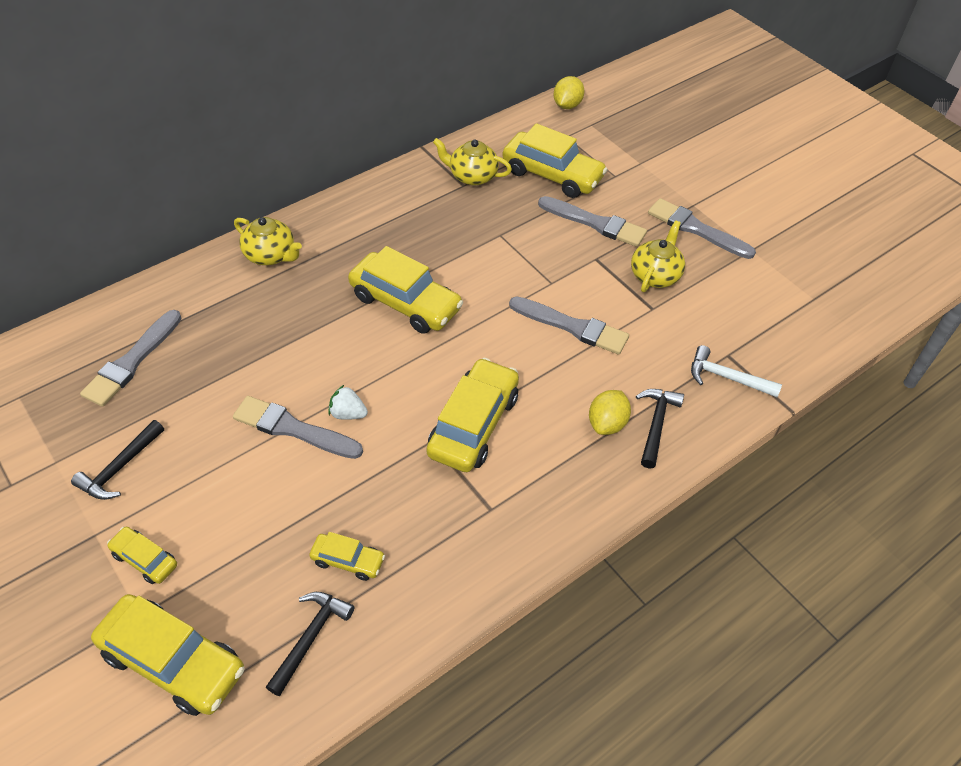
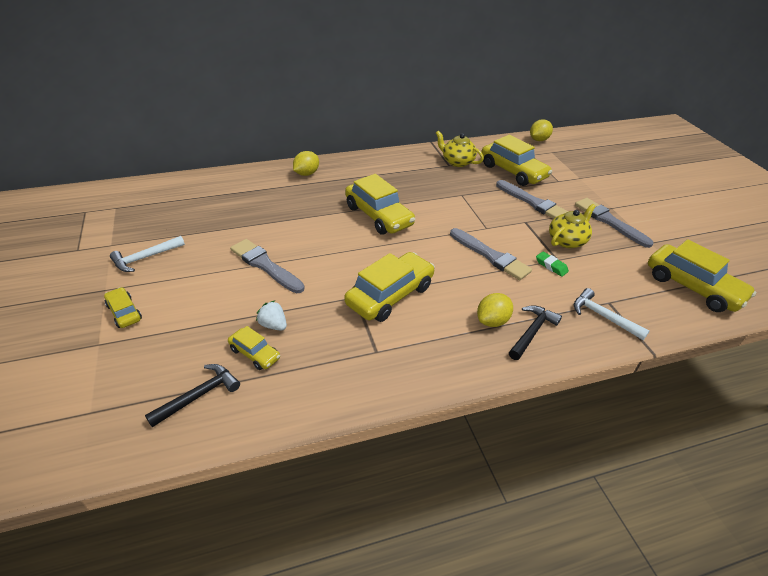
camera: 20 degrees right, 10 degrees down
black hammer [71,420,164,500] -> white hammer [110,236,185,272]
grey brush [80,310,182,407] -> none
yellow car [91,594,245,716] -> yellow car moved to [648,239,756,312]
yellow teapot [234,217,302,265] -> yellow lemon [293,151,319,176]
white strawberry [328,385,368,420] -> white strawberry moved to [256,300,287,331]
none -> green eraser [536,251,569,277]

